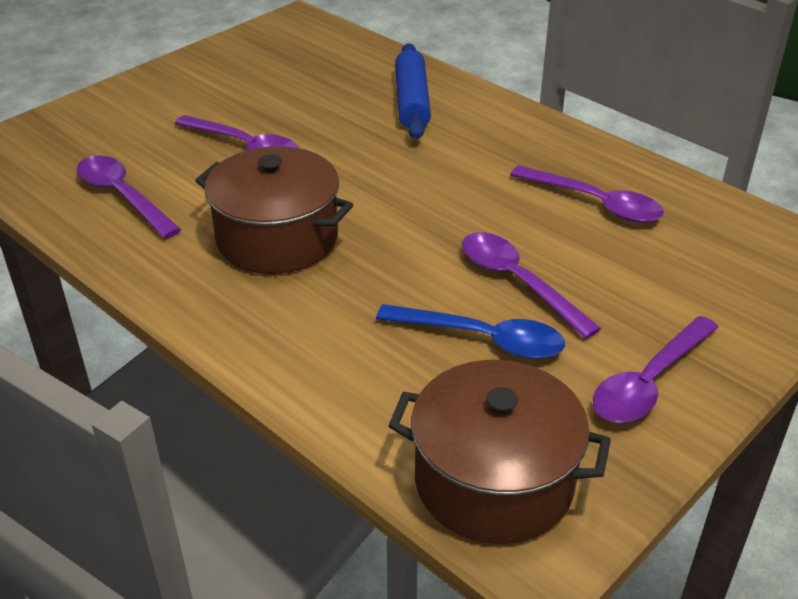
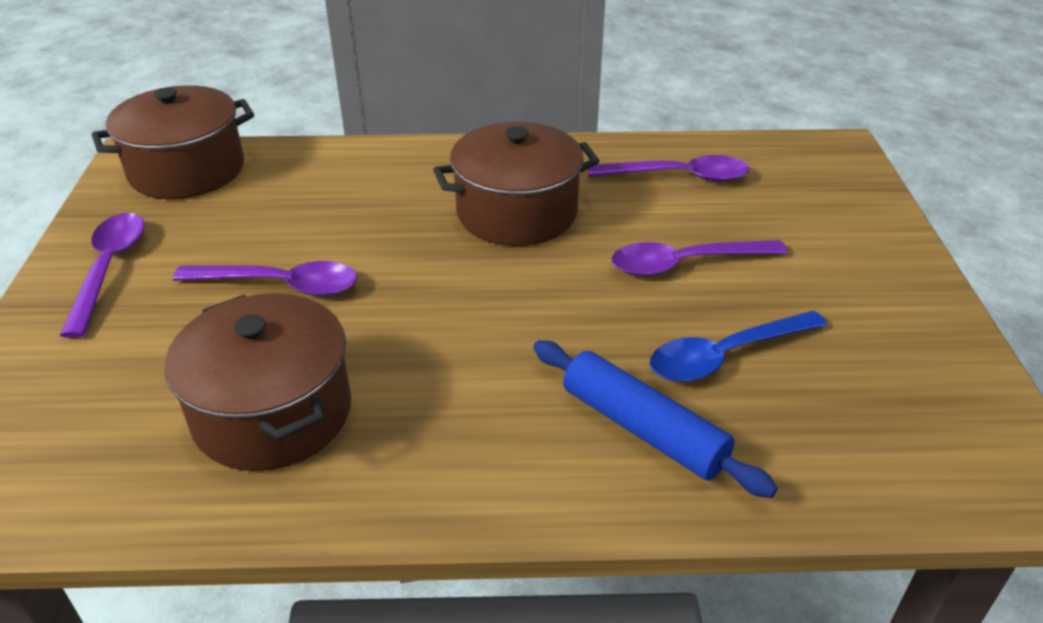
camera: 135 degrees right, 0 degrees up
blue spoon [376,304,565,359] -> blue spoon moved to [650,310,827,382]
purple spoon [510,165,664,223] -> brown pot [165,293,351,471]

